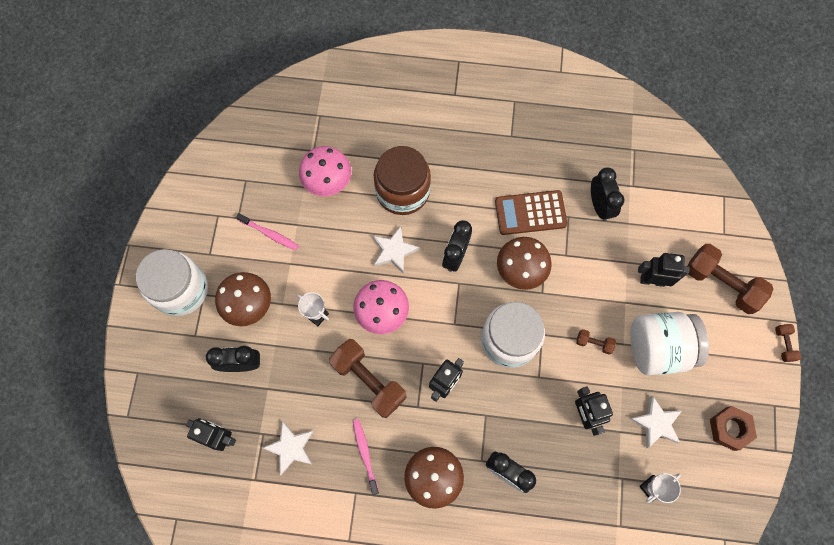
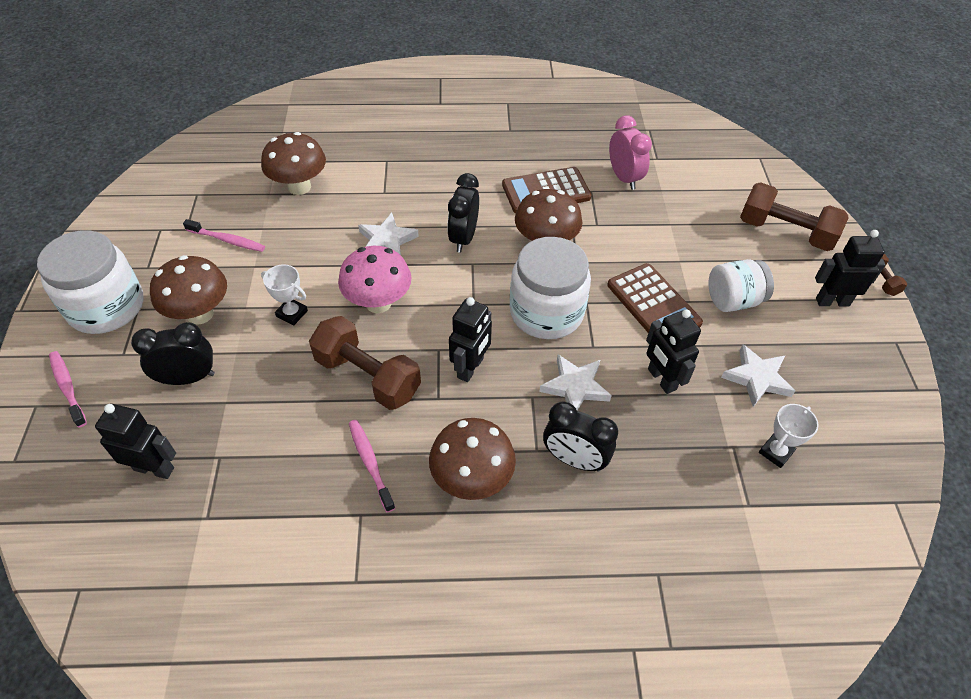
camera: 10 degrees left, 20 degrees down
white star [263,421,314,475] -> white star moved to [539,355,612,410]
pink mushroom [299,146,351,196] -> brown mushroom [261,132,326,195]
brown jar [374,146,431,215] -> none
brown dumbbell [576,329,616,354] -> brown calculator [607,263,703,333]
black clock [591,167,624,221] -> pink clock [609,115,652,190]
white jar [630,312,709,375] -> white jar [708,259,774,312], size x0.64
black robot [638,253,689,287] -> black robot moved to [815,230,885,306]
brown nut [710,406,757,451] -> none
none -> pink toothbrush [49,351,87,427]

